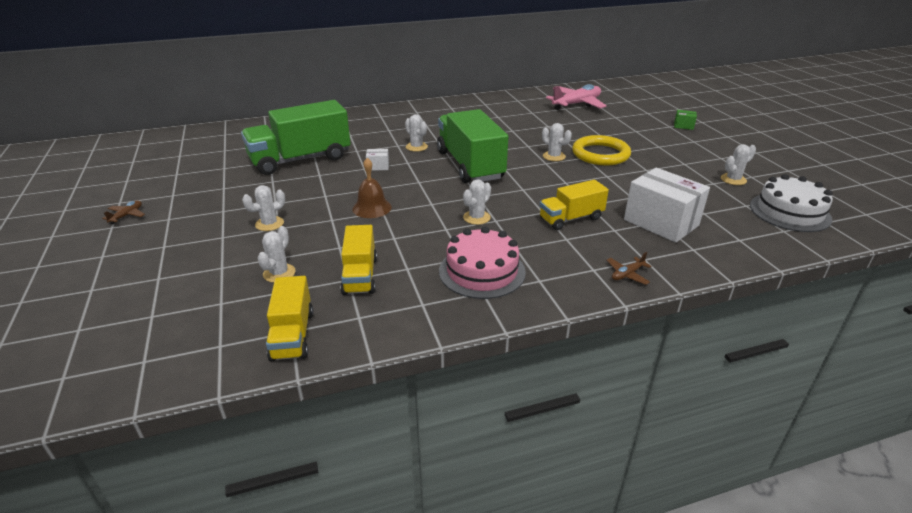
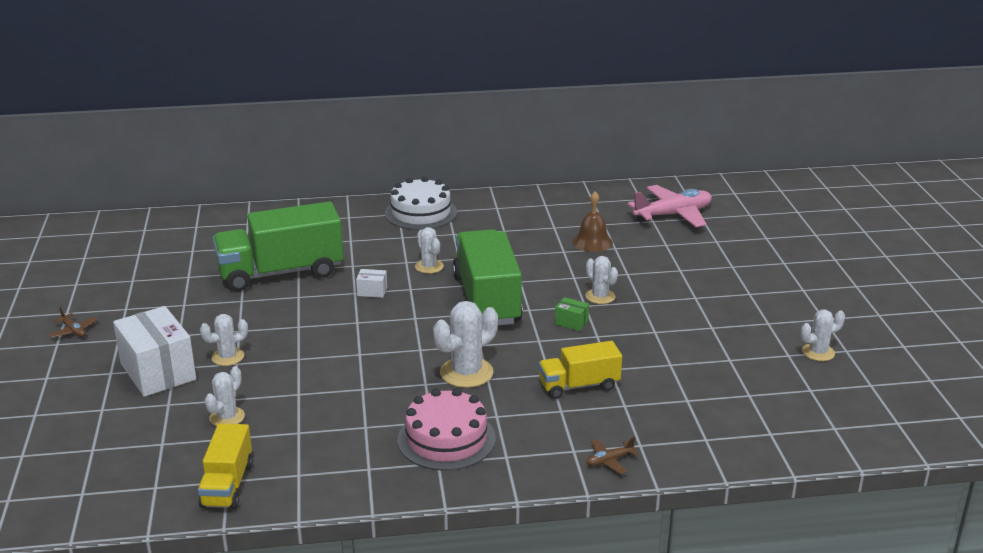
camera: 10 degrees right, 5 degrees down
brown plane [102,201,145,224] -> brown plane turned 105 degrees clockwise [49,307,98,338]
yellow truck [340,225,377,295] -> none
brown bell [352,158,392,218] -> brown bell moved to [573,191,613,252]
white cactus [463,179,491,225] -> white cactus [433,301,498,388], size x1.62
yellow ring [572,135,631,165] -> none
white box [624,168,710,243] -> white box moved to [113,306,196,397]
green box [674,110,697,130] -> green box moved to [555,297,589,331]
white cake [750,174,833,232] -> white cake moved to [385,177,457,230]

